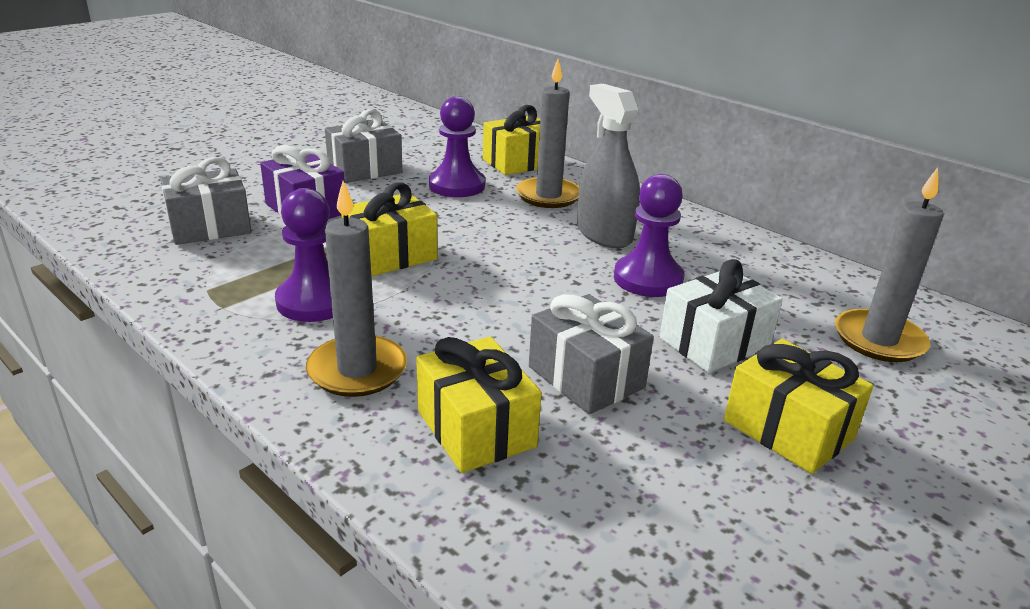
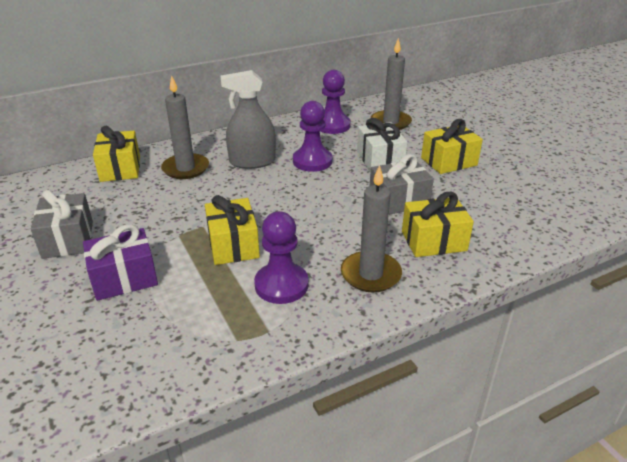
camera: 70 degrees left, 5 degrees up
grey gift [161,157,251,245] -> none
purple pawn [429,96,485,197] -> purple pawn moved to [320,70,351,134]

